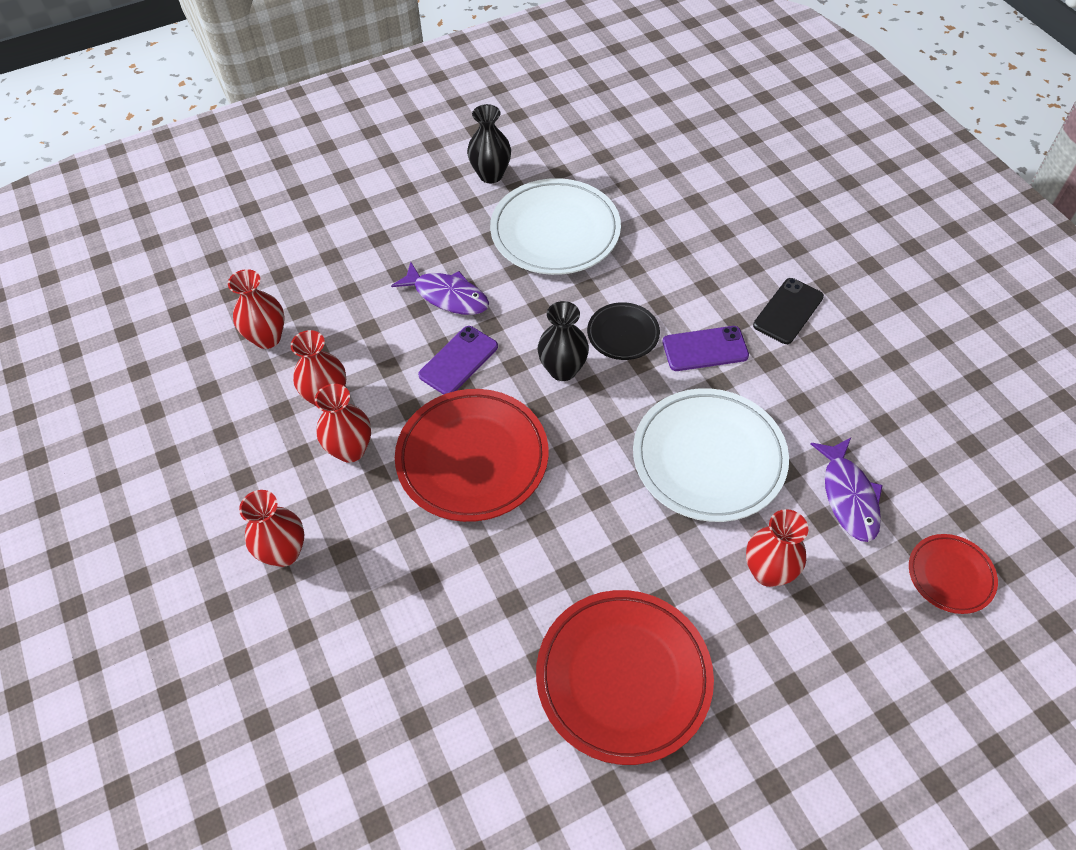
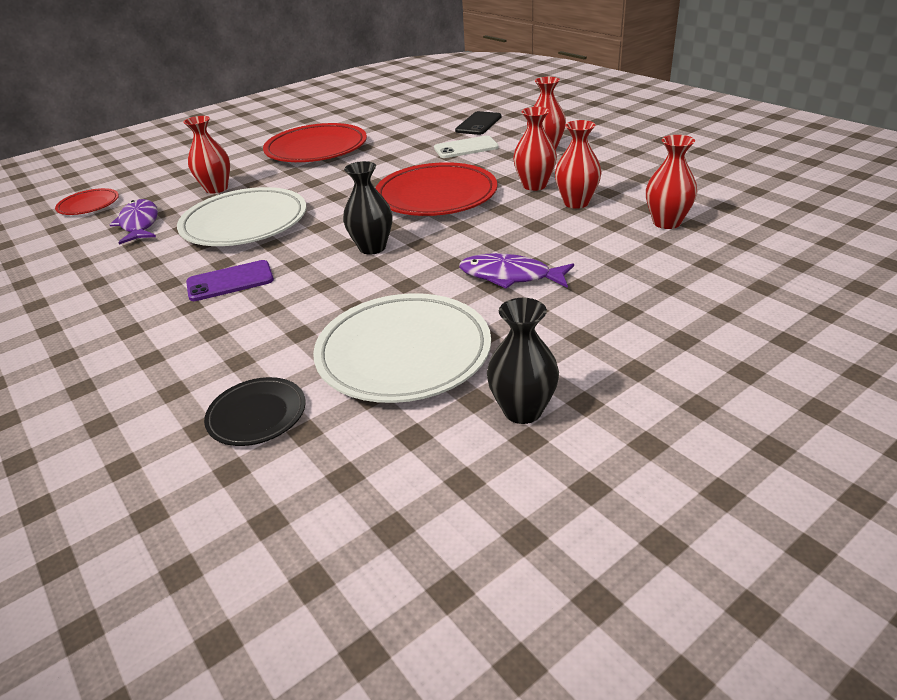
camera: 170 degrees right, 20 degrees down
purple phone [418,326,498,395] -> none
black plate [587,302,660,360] -> black plate moved to [204,377,306,446]
black phone [753,278,824,344] -> black phone moved to [455,111,501,135]
none -> white phone [434,136,499,158]

